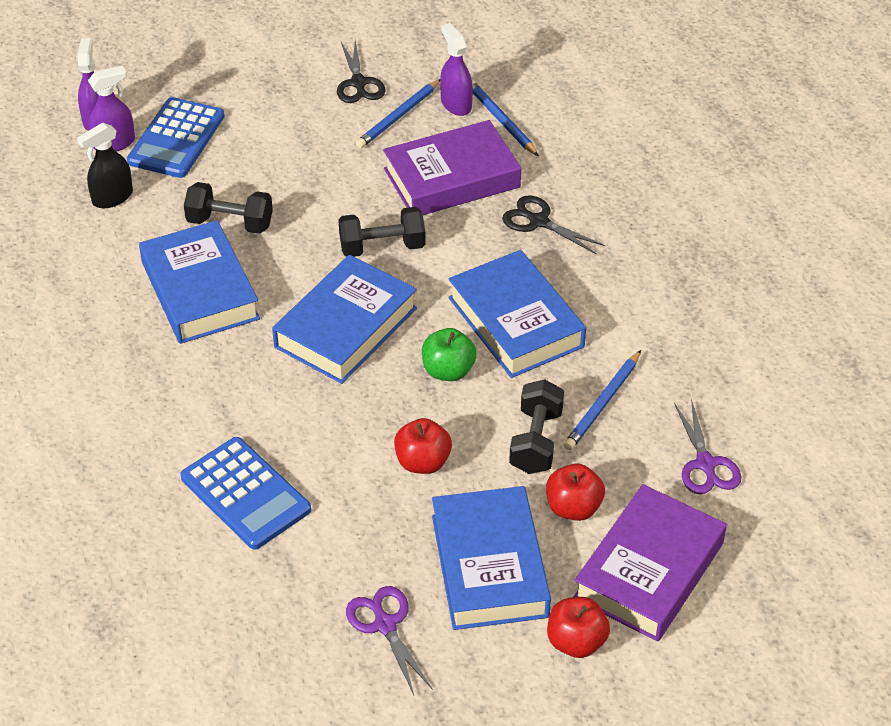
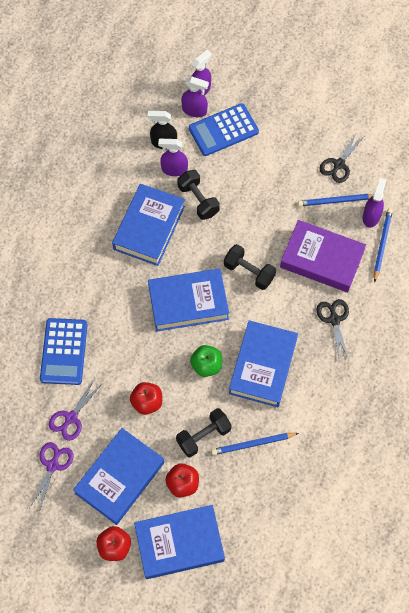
camera: 45 degrees right, 20 degrees up
purple book [573,484,727,642] -> blue book [134,505,225,579]
purple scissors [674,399,741,494] -> purple scissors moved to [49,378,103,441]
none -> purple spray bottle [158,139,188,176]

